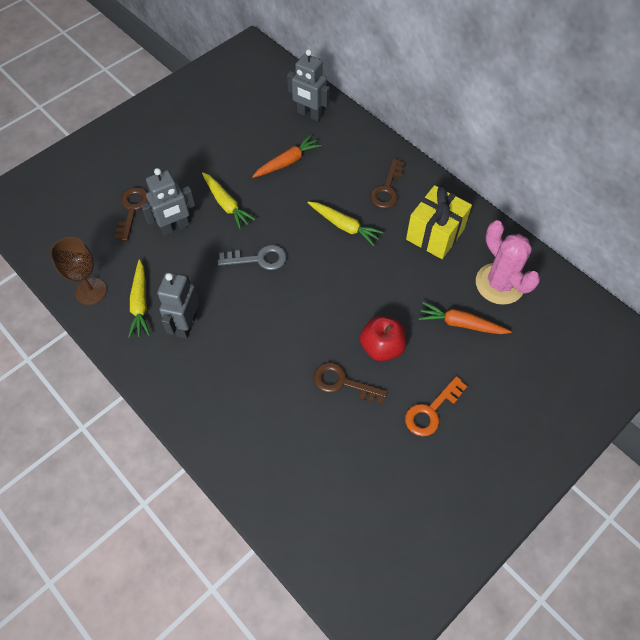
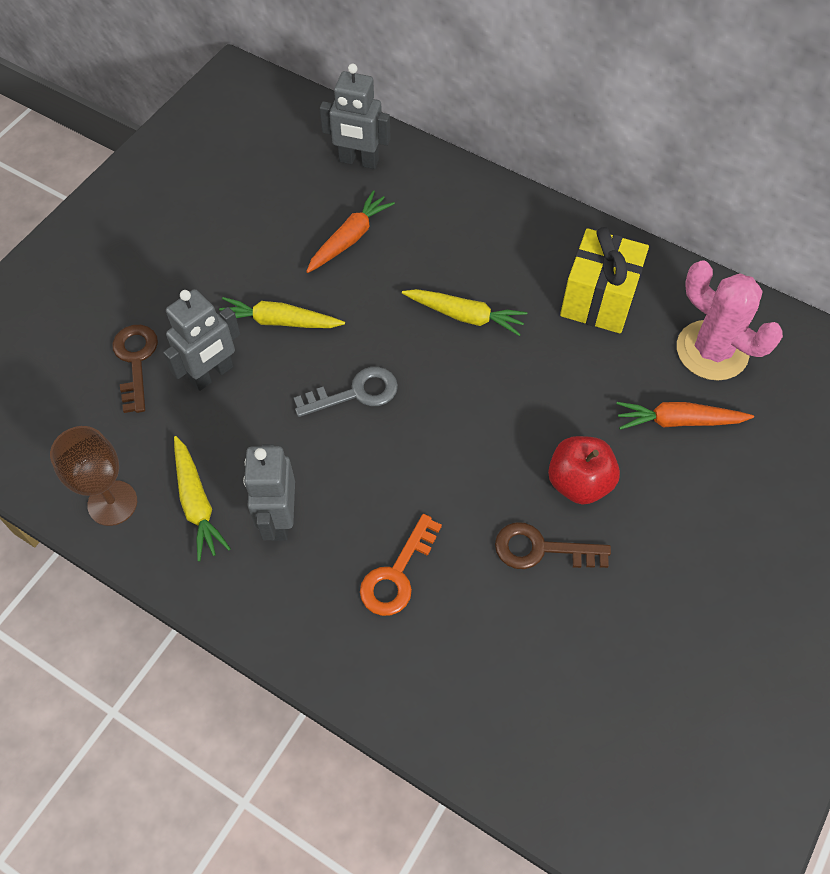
camera: 15 degrees left, 0 degrees up
yellow carrot [202,172,256,230] -> yellow carrot turned 150 degrees clockwise [219,297,345,328]
brown key [370,159,405,209] -> none
orange key [405,376,467,436] -> orange key moved to [360,514,442,616]

